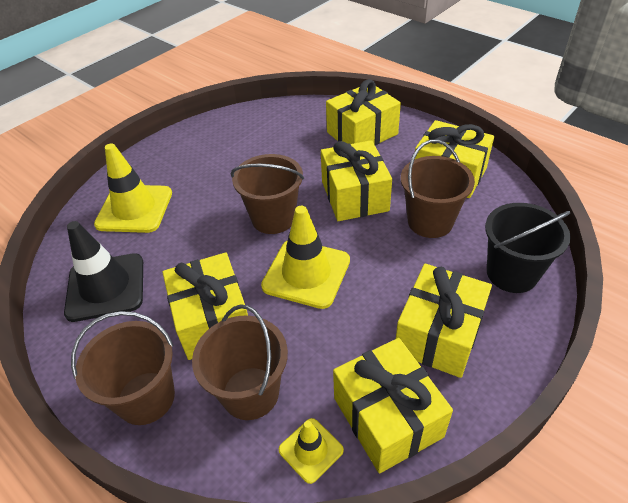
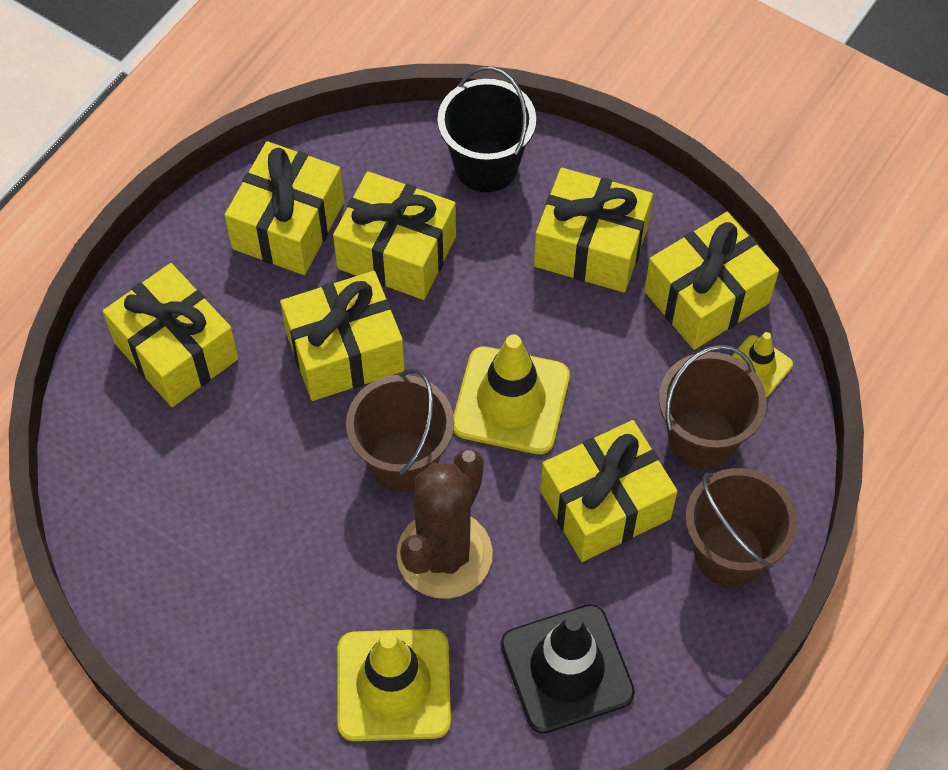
camera: 100 degrees left, 15 degrees up
brown bucket [400,140,475,238] -> yellow gift [333,171,456,300]
none -> brown cactus [397,449,493,599]

